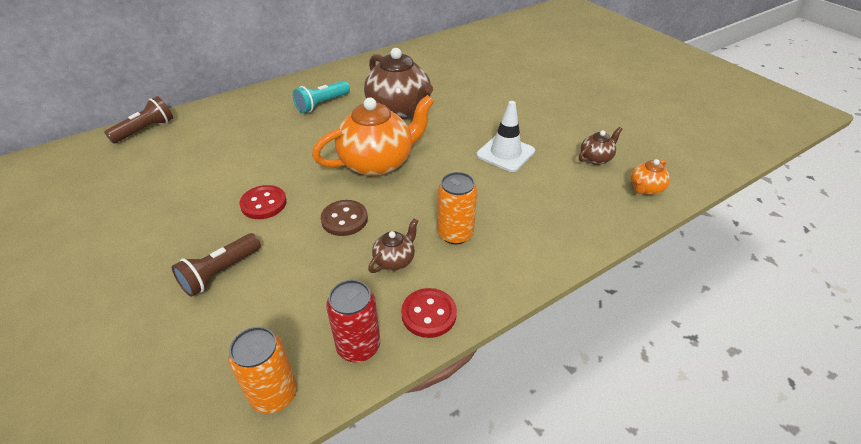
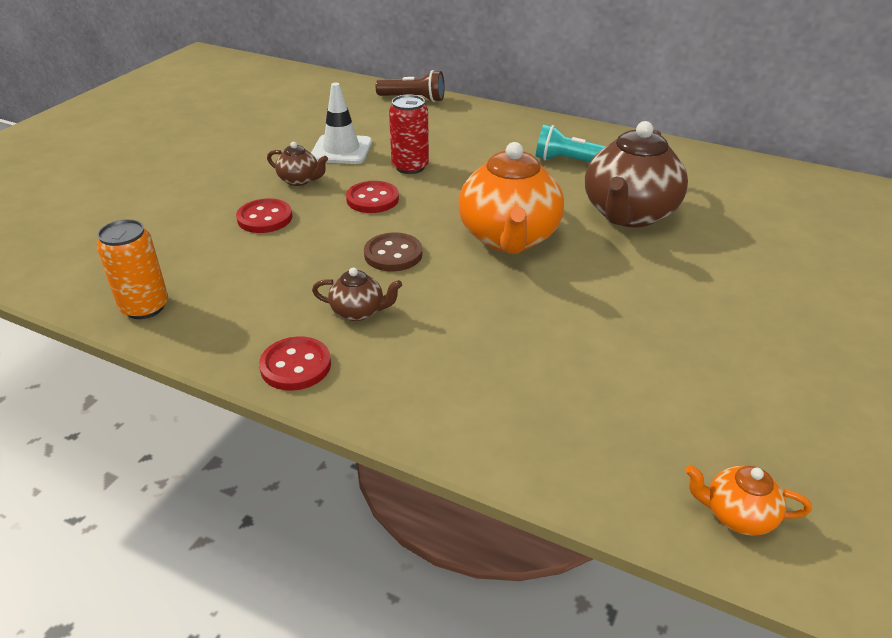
camera: 60 degrees right, 5 degrees down
brown flashlight [172,233,261,297] -> red button [236,198,292,233]
orange teapot [312,95,434,177] -> orange teapot turned 60 degrees clockwise [458,142,564,254]
red can [326,280,380,362] -> red can moved to [389,95,429,174]
orange can [438,172,477,244] -> none
white traffic cone [476,101,535,172] -> white traffic cone moved to [311,83,372,164]
brown teapot [579,127,623,165] -> brown teapot moved to [267,142,328,186]

